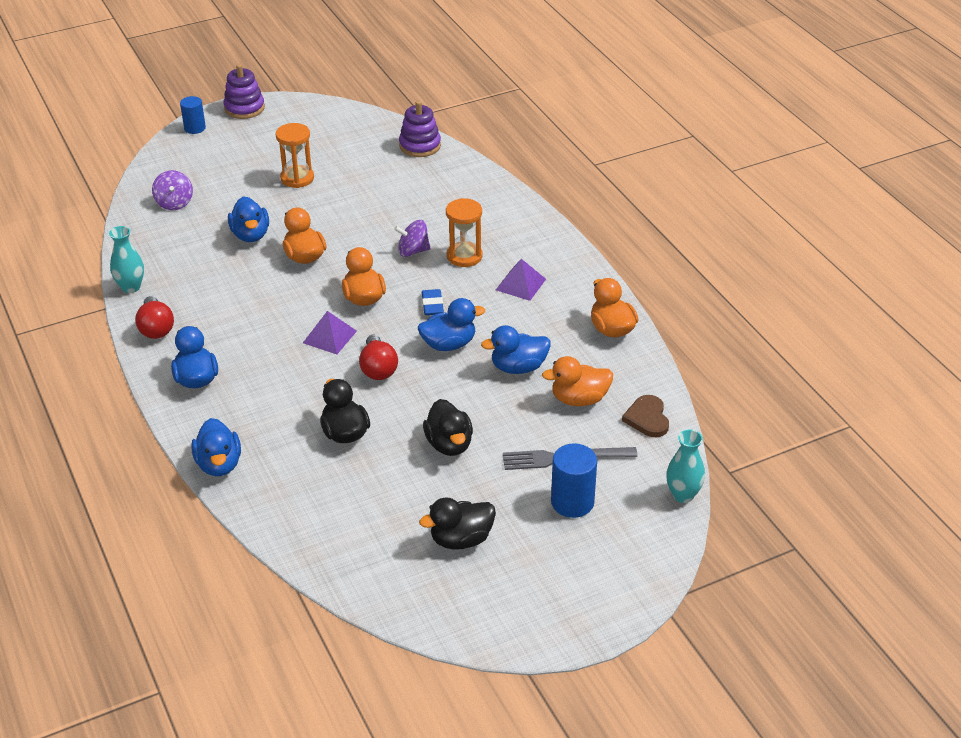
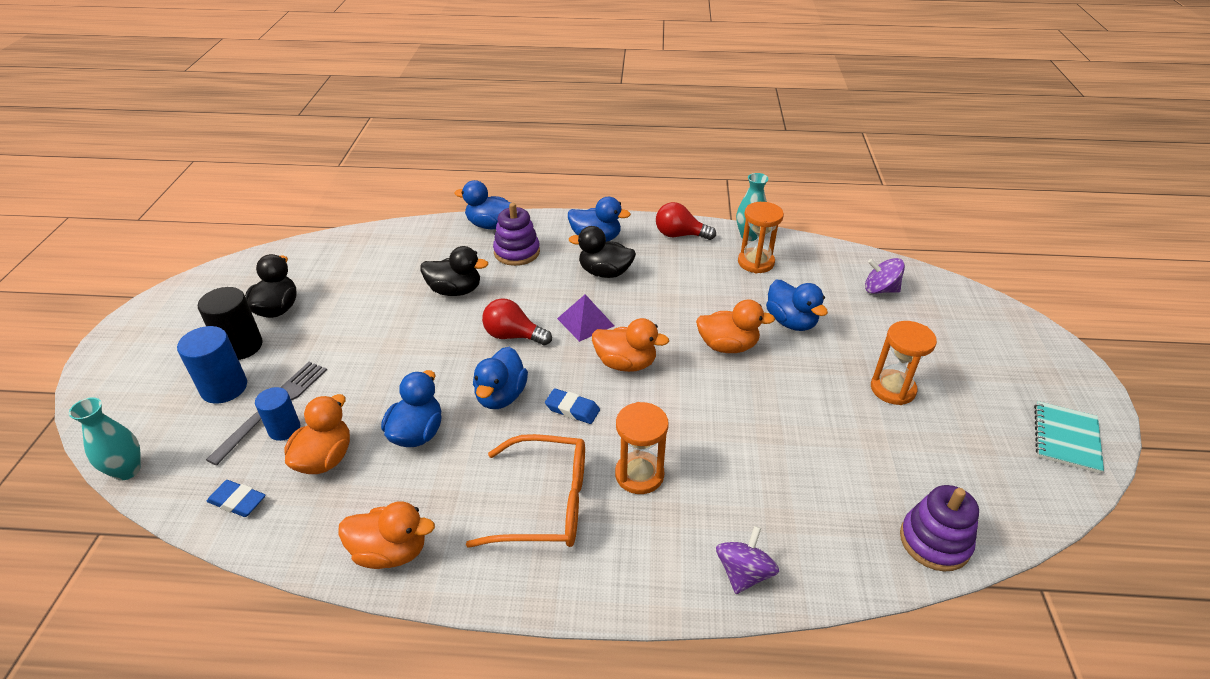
camera: 120 degrees right, 0 degrees up
blue cylinder [180,96,206,134] -> blue cylinder moved to [255,387,300,441]
purple stacking toy [223,64,265,119] -> purple stacking toy moved to [493,203,540,266]
blue duck [228,196,269,242] -> blue duck turned 135 degrees counterclockwise [766,280,828,331]
purple spinning top [394,220,430,257] -> purple spinning top moved to [716,526,779,594]
black duck [423,399,473,456] -> black duck moved to [569,226,636,278]
purple pyramid [496,259,546,301] -> orange glasses [466,434,585,548]
brown heart [622,395,669,437] -> blue eraser [207,480,266,517]
none -> black cylinder [198,287,263,360]
none -> orange hourglass [738,202,784,273]
none -> turquoise notebook [1034,401,1104,474]

